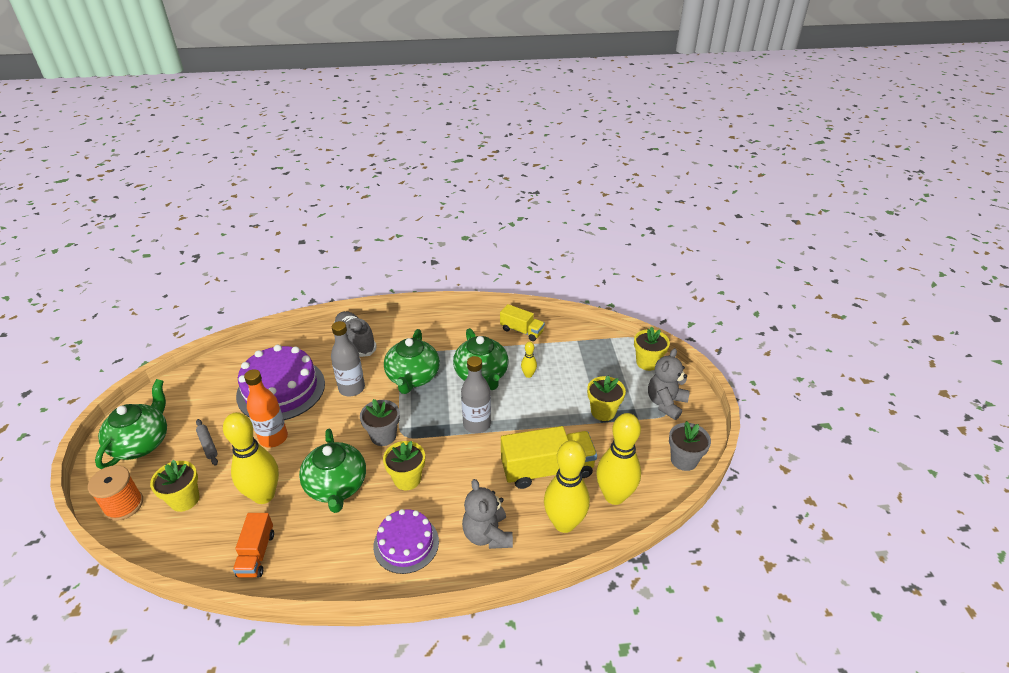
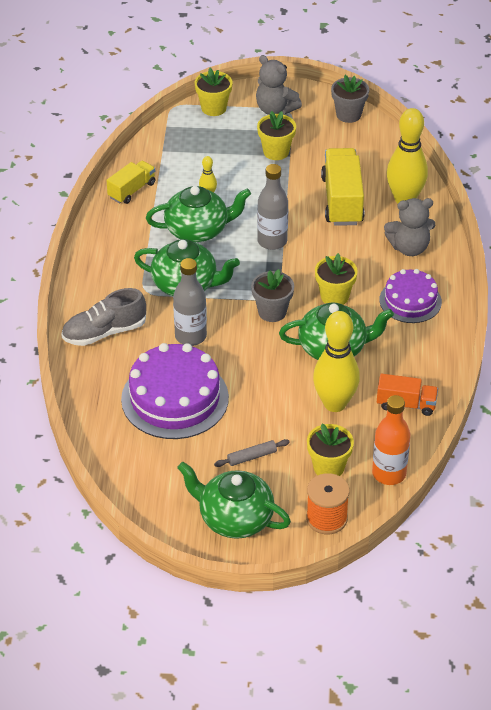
camera: 80 degrees left, 5 degrees up
orange bottle [244,369,288,447] -> orange bottle moved to [372,395,411,485]
yellow bowling pin [596,413,641,505] -> none

